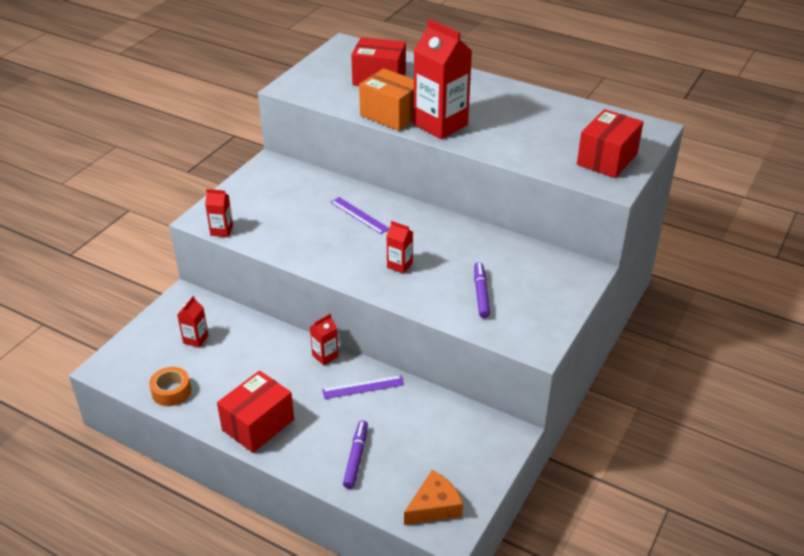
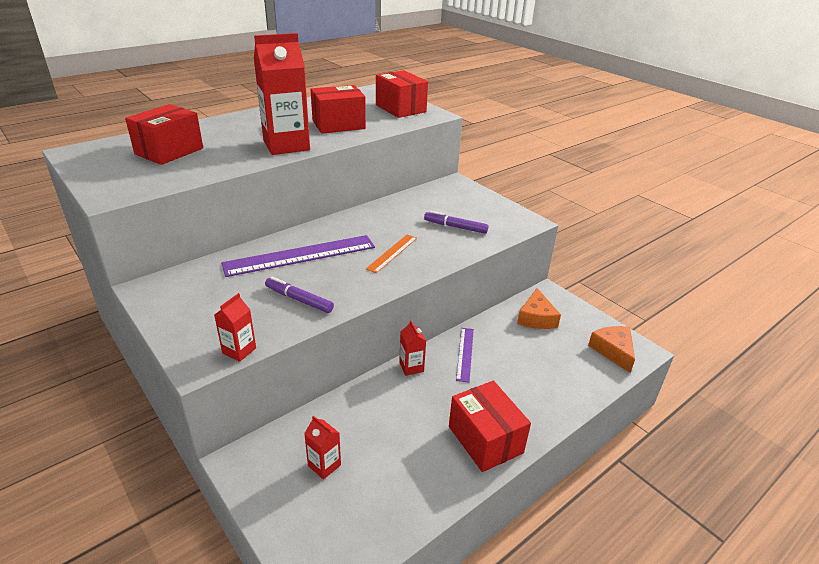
camera: 70 degrees left, 5 degrees down
orange tape [149,367,191,406] -> none
purple ruler [331,197,389,234] -> purple ruler [221,235,375,277], size x1.92
purple marker [343,420,368,489] -> purple marker moved to [265,277,334,313]
orange box [359,68,414,131] -> none
red carton [387,221,413,274] -> orange ruler [366,235,417,273]
none -> red box [310,85,366,134]
none -> orange cheese [517,288,561,329]

